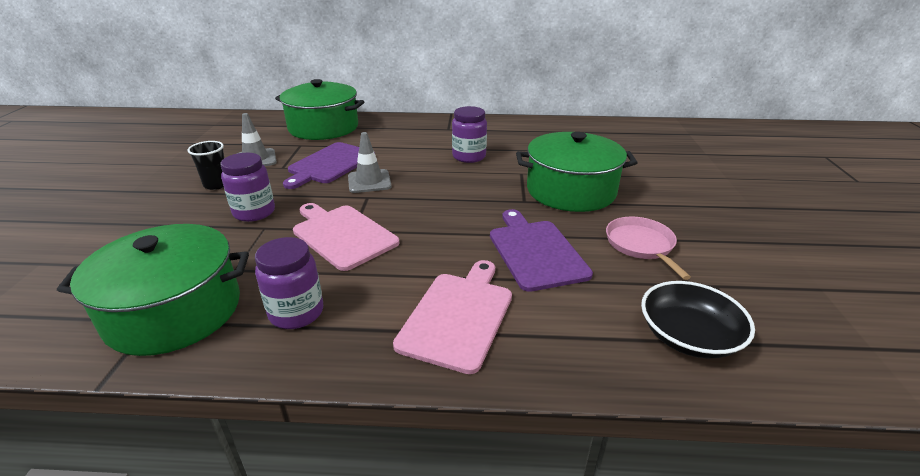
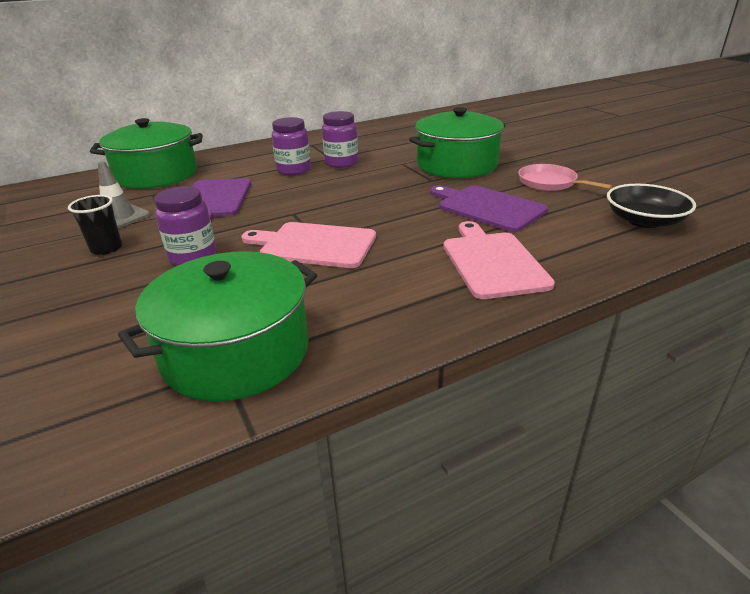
camera: 30 degrees left, 0 degrees up
purple jar [255,237,323,329] -> purple jar moved to [272,117,311,175]
grey traffic cone [348,132,392,193] -> none

